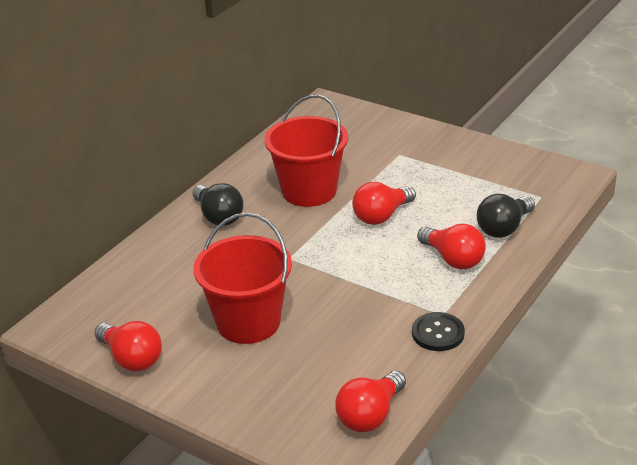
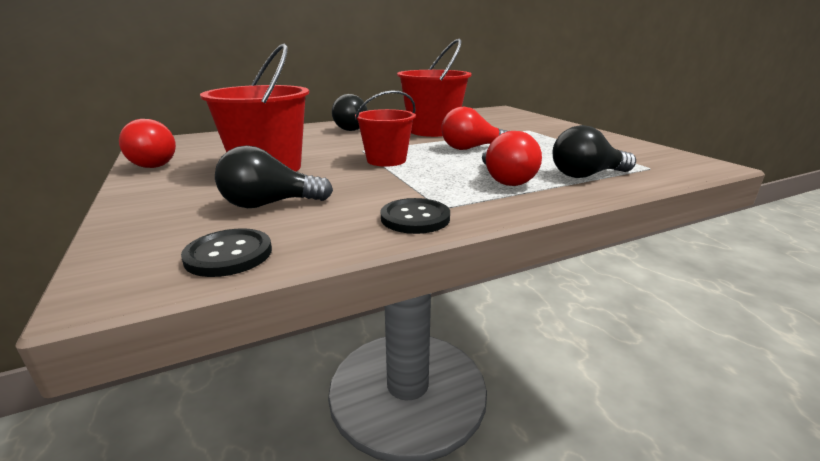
camera: 30 degrees right, 10 degrees down
red light bulb [335,371,406,432] -> black button [181,228,272,277]
none -> black light bulb [215,145,333,208]
none -> red bucket [355,90,416,167]

